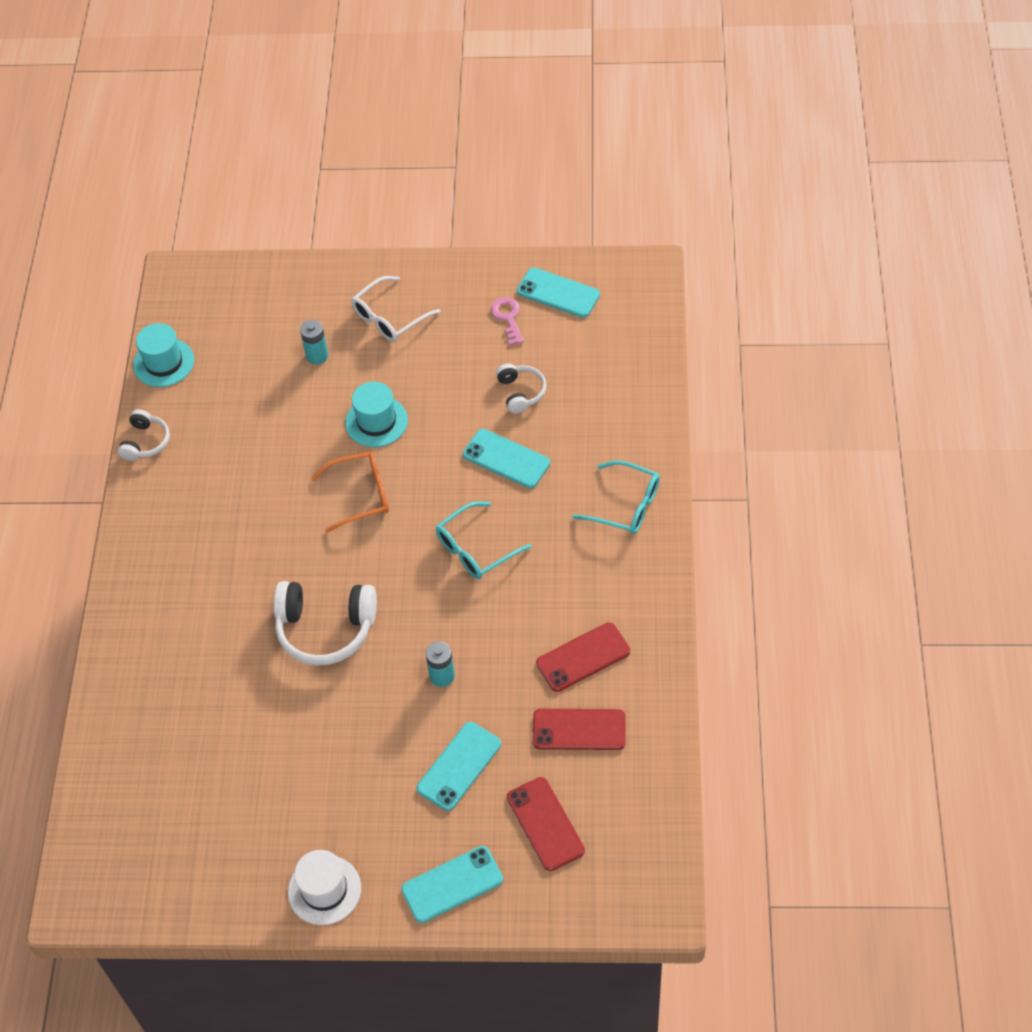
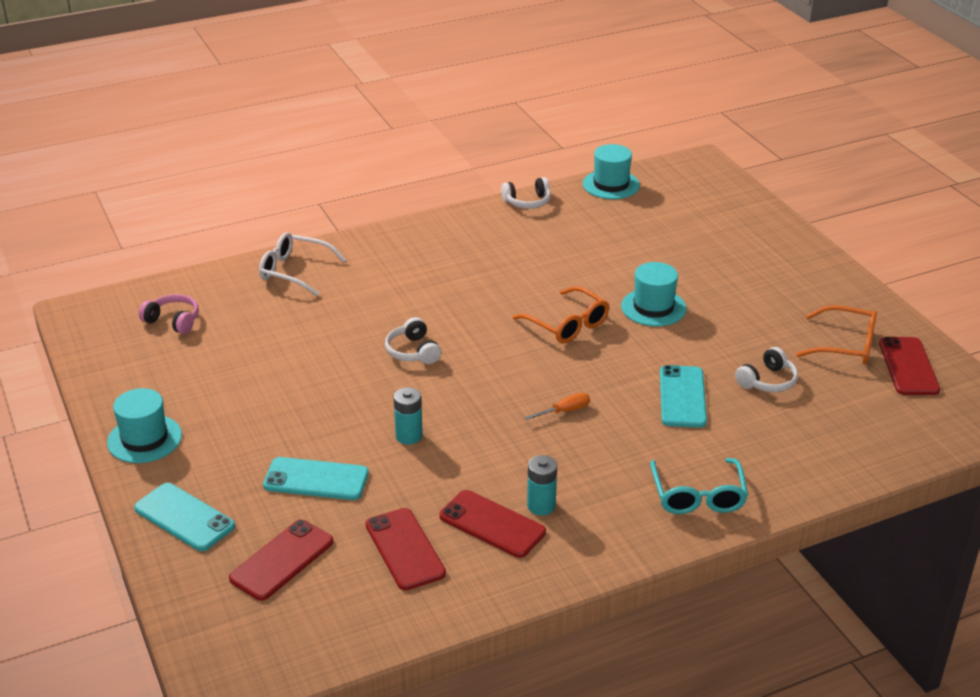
camera: 60 degrees right, 20 degrees down
white headphones [274,581,377,666] -> white headphones [385,317,441,364], size x0.55
white hat [288,850,361,925] -> turquoise hat [107,388,182,463]
turquoise battery [300,320,328,365] -> turquoise battery moved to [527,455,557,516]
white glasses [352,276,441,342] -> white glasses moved to [259,232,346,296]
turquoise glasses [436,501,532,579] -> orange screwdriver [525,393,590,420]
pink key [491,297,524,346] -> orange glasses [796,305,877,364]
turquoise phone [517,268,600,318] -> red phone [879,337,941,395]
none -> pink headphones [139,294,199,334]

